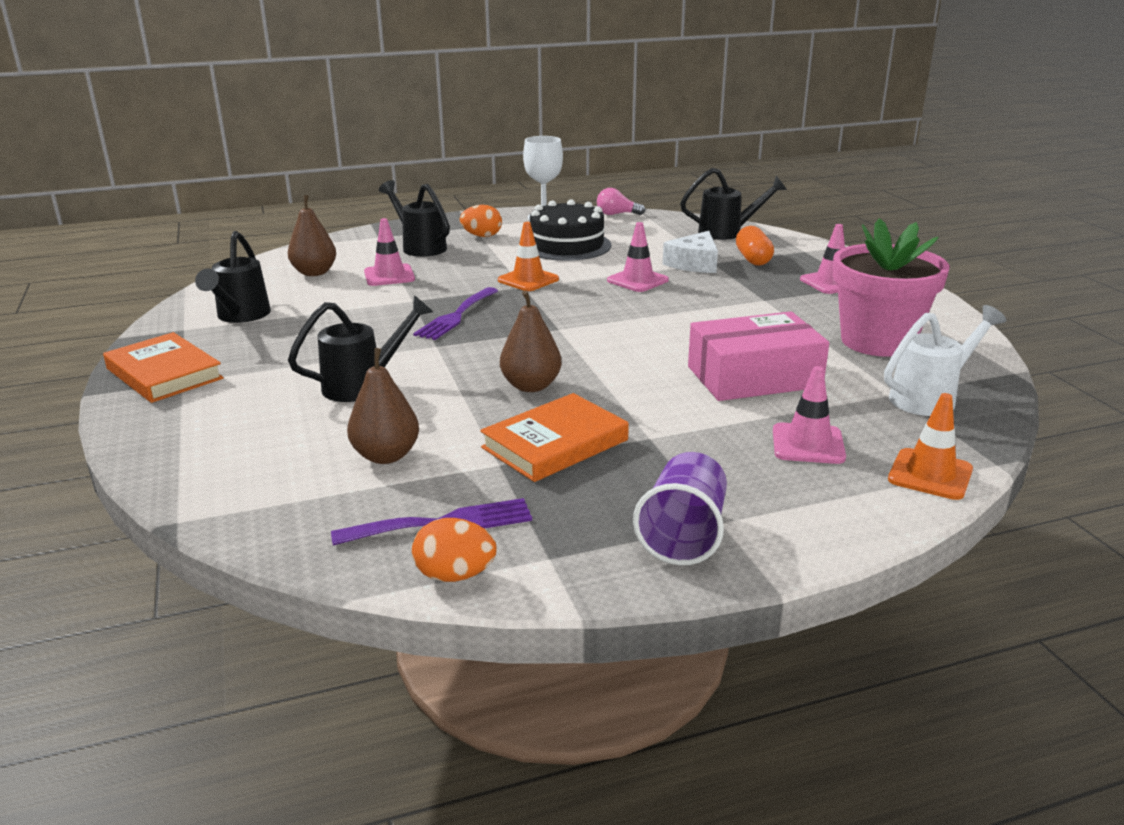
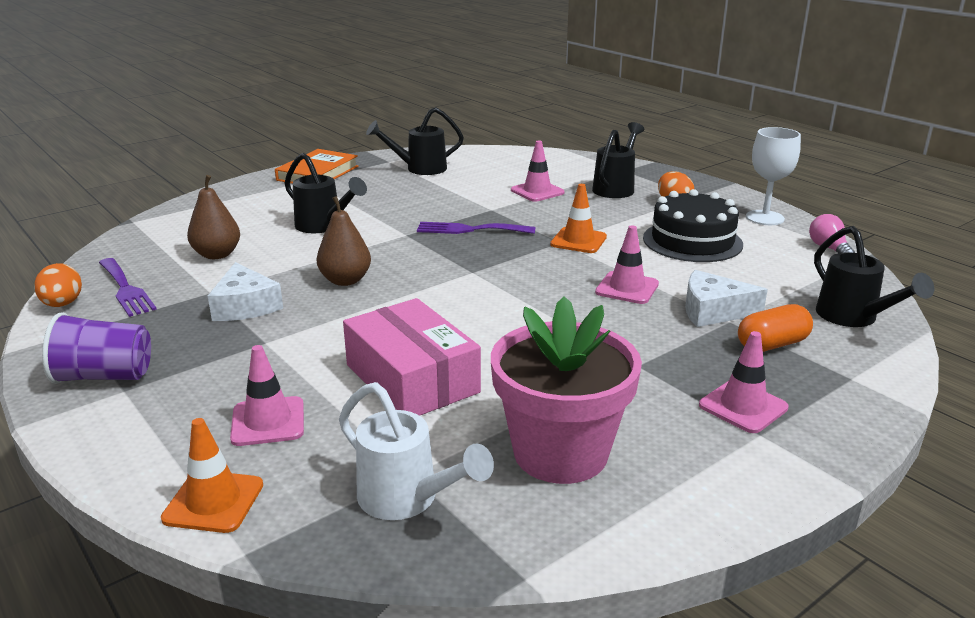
camera: 70 degrees right, 0 degrees up
brown pear [288,195,336,276] -> none
orange book [480,393,629,482] -> white cheese [208,262,283,321]

